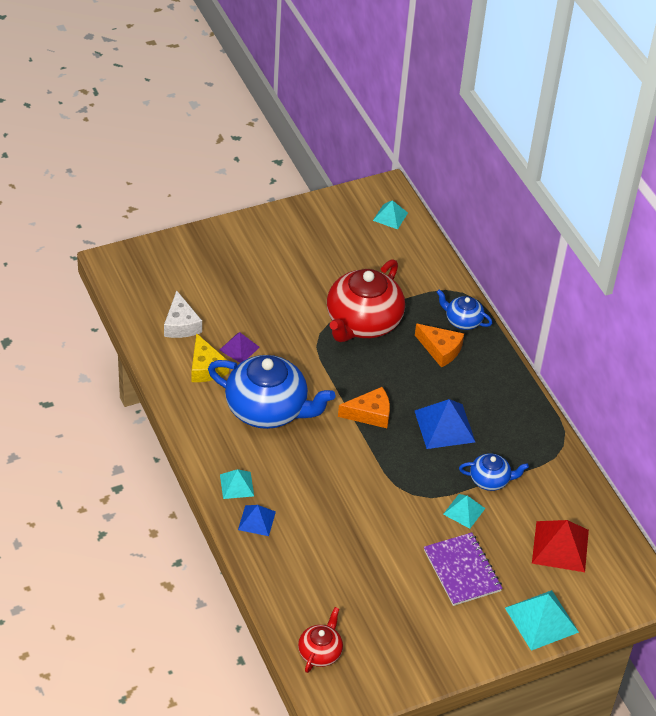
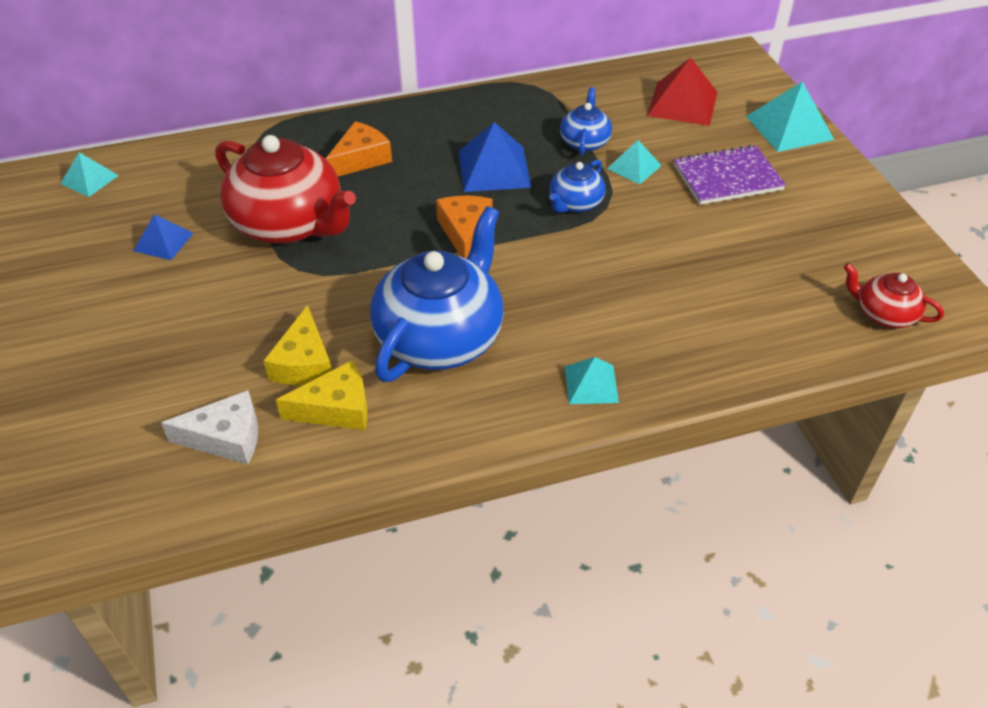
camera: 80 degrees left, 0 degrees up
purple pyramid [219,332,260,363] -> yellow cheese [263,305,332,385]
blue pyramid [238,505,276,536] -> blue pyramid moved to [133,214,193,260]
blue teapot [437,289,492,330] -> blue teapot moved to [549,160,605,213]

